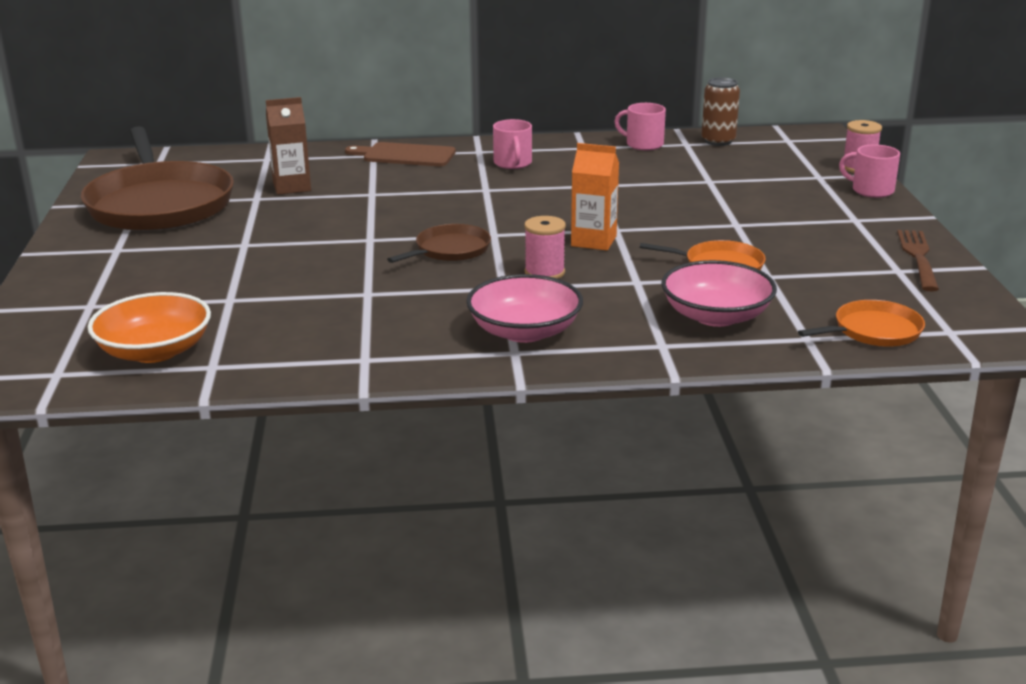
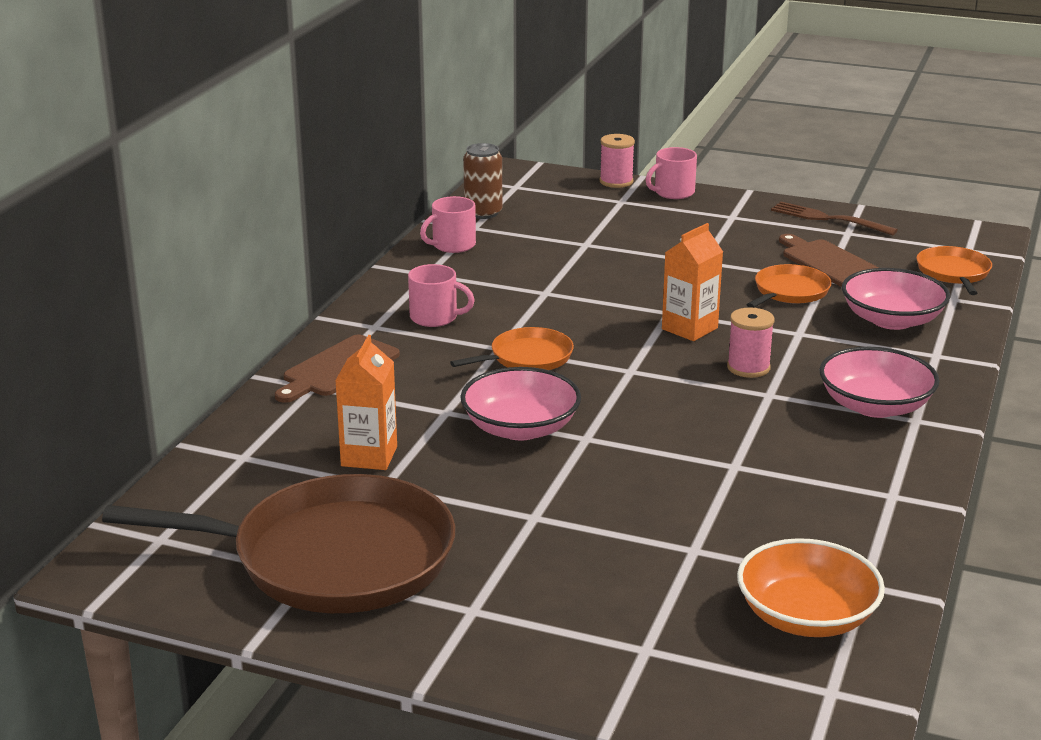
camera: 65 degrees left, 0 degrees up
brown carton [266,97,311,195] -> orange carton [335,335,397,470]
brown pan [387,224,491,263] -> none
none -> orange pan [450,327,574,370]
none -> pink bowl [460,367,581,441]
none -> brown cutting board [779,234,879,287]

